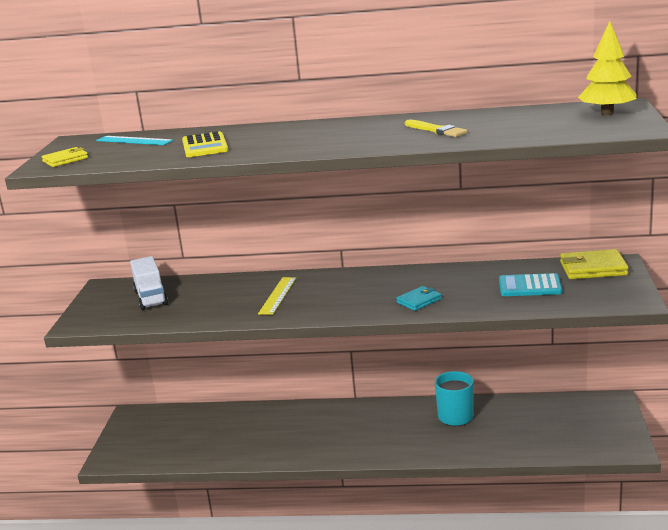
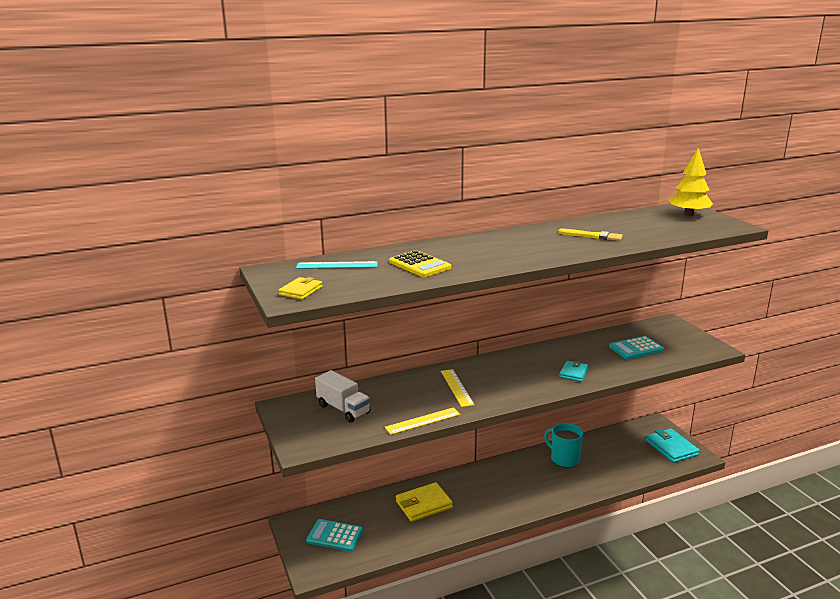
camera: 30 degrees left, 0 degrees up
yellow wallet [560,249,629,279] -> yellow wallet moved to [396,482,453,522]
none -> turquoise calculator [306,519,363,552]
none -> yellow ruler [385,407,460,435]
none -> turquoise wallet [646,428,700,463]

